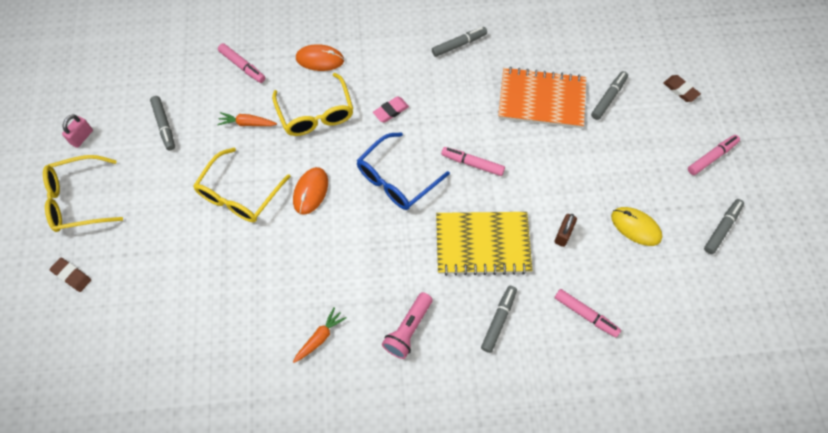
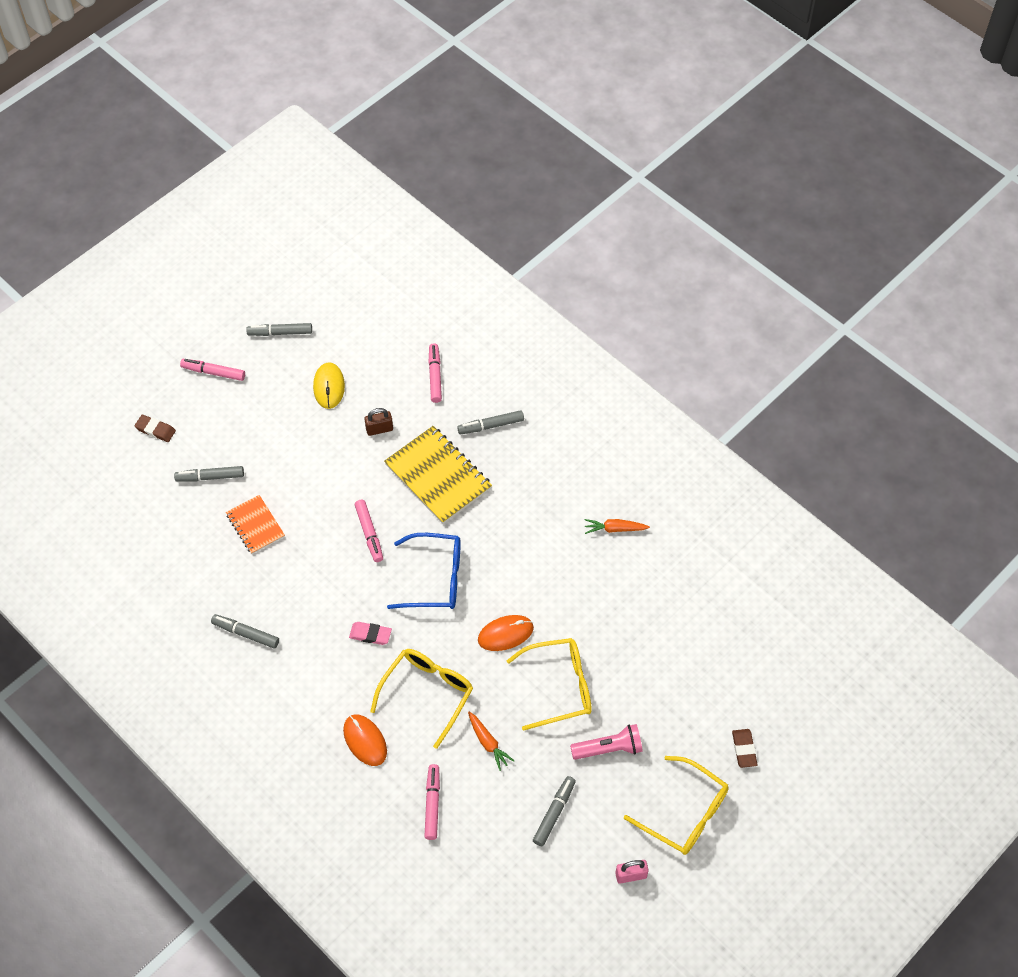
camera: 130 degrees left, 5 degrees down
pink flashlight [382,292,433,359] -> pink flashlight moved to [570,724,643,760]
orange notebook [498,67,586,128] -> orange notebook [226,495,285,554], size x0.58
brown eraser [663,75,701,102] -> brown eraser turned 75 degrees counterclockwise [135,415,176,442]

